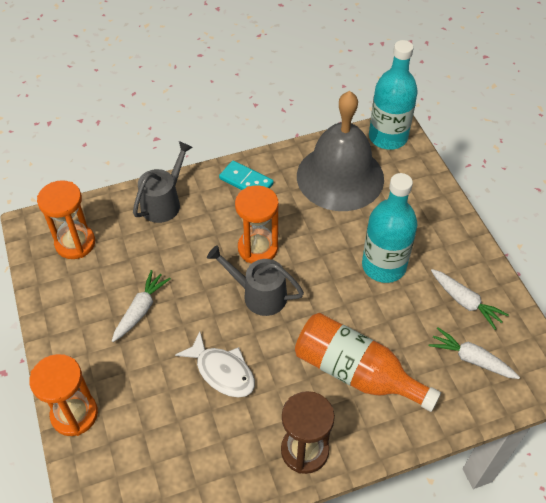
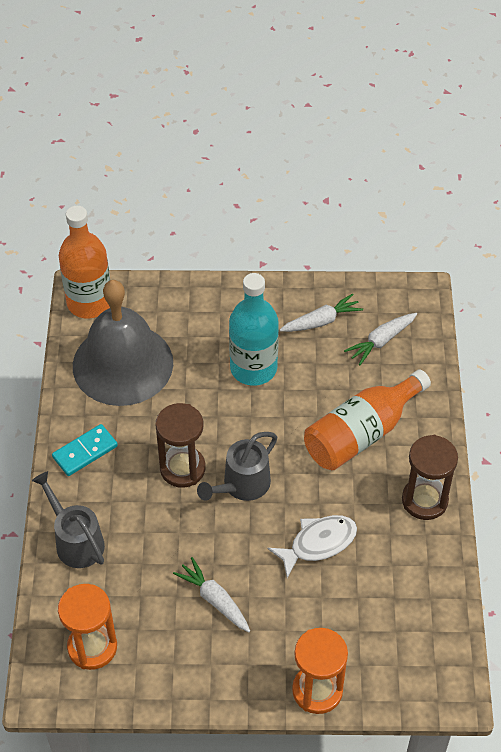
camera: 70 degrees left, 0 degrees up
orange hourglass [235,185,279,264] -> brown hourglass [155,403,206,488]
turquoise bottle [369,40,418,150] -> orange bottle [59,206,110,319]

